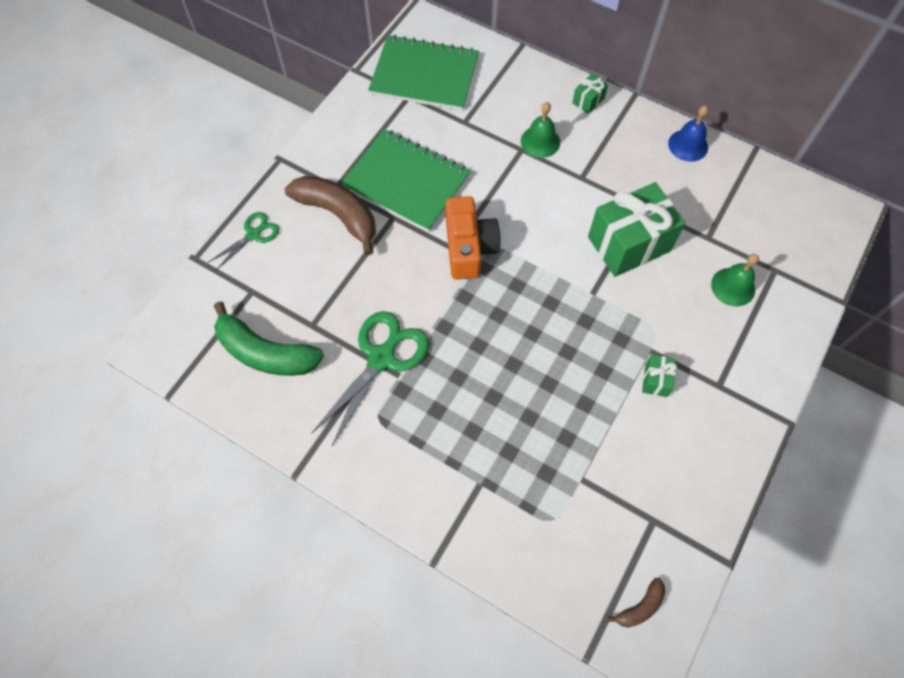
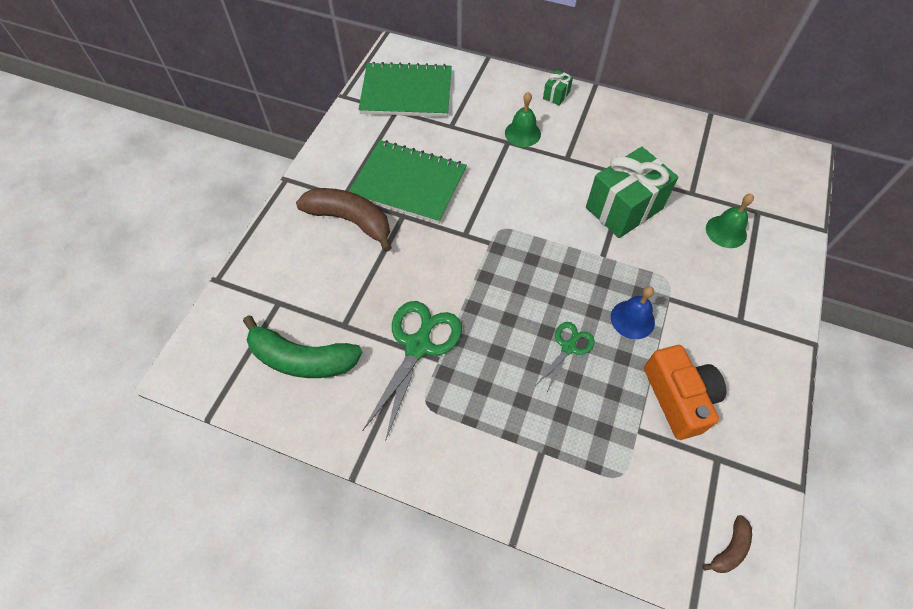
camera: 10 degrees left, 5 degrees down
green scissors [209,212,279,270] -> green scissors moved to [536,322,595,392]
orange camera [445,196,501,280] -> orange camera moved to [644,345,726,440]
green gift [642,354,677,397] -> none
blue bell [668,106,708,162] -> blue bell moved to [611,286,655,339]

